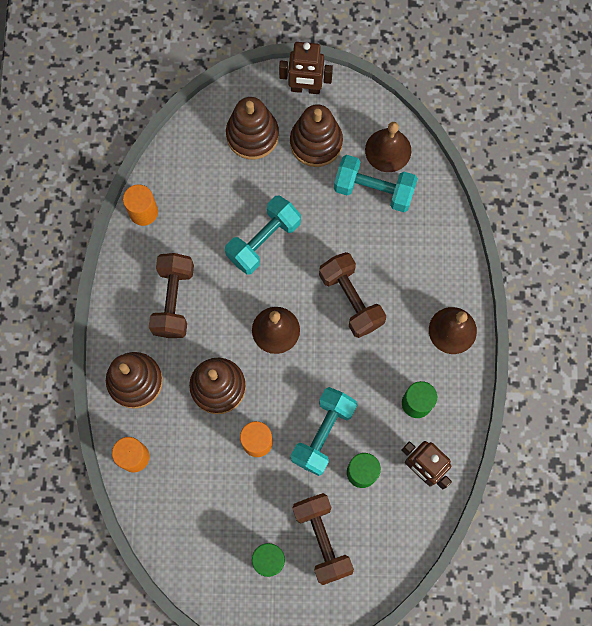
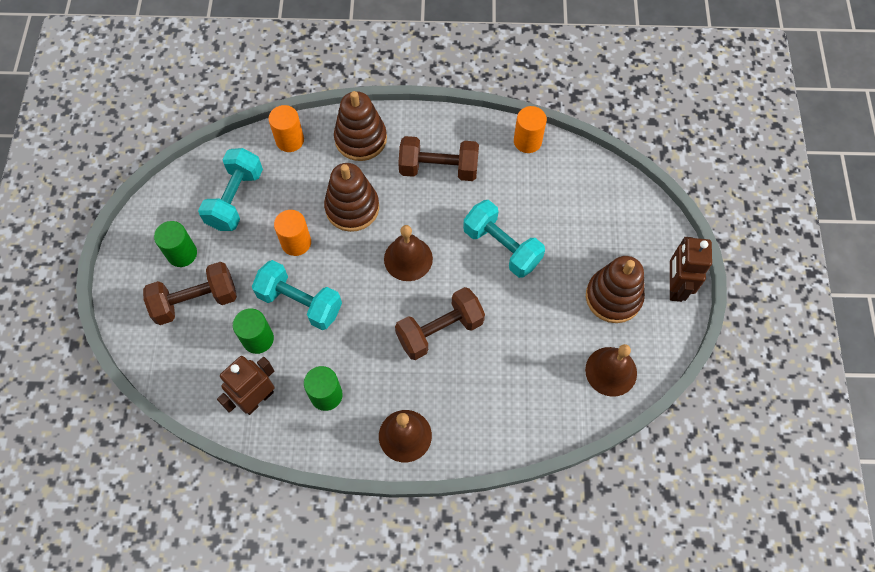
camera: 90 degrees right, 10 degrees down
brown stacking toy [226,97,279,160] -> none
turquoise dumbbell [334,155,418,212] -> turquoise dumbbell moved to [198,148,263,231]

